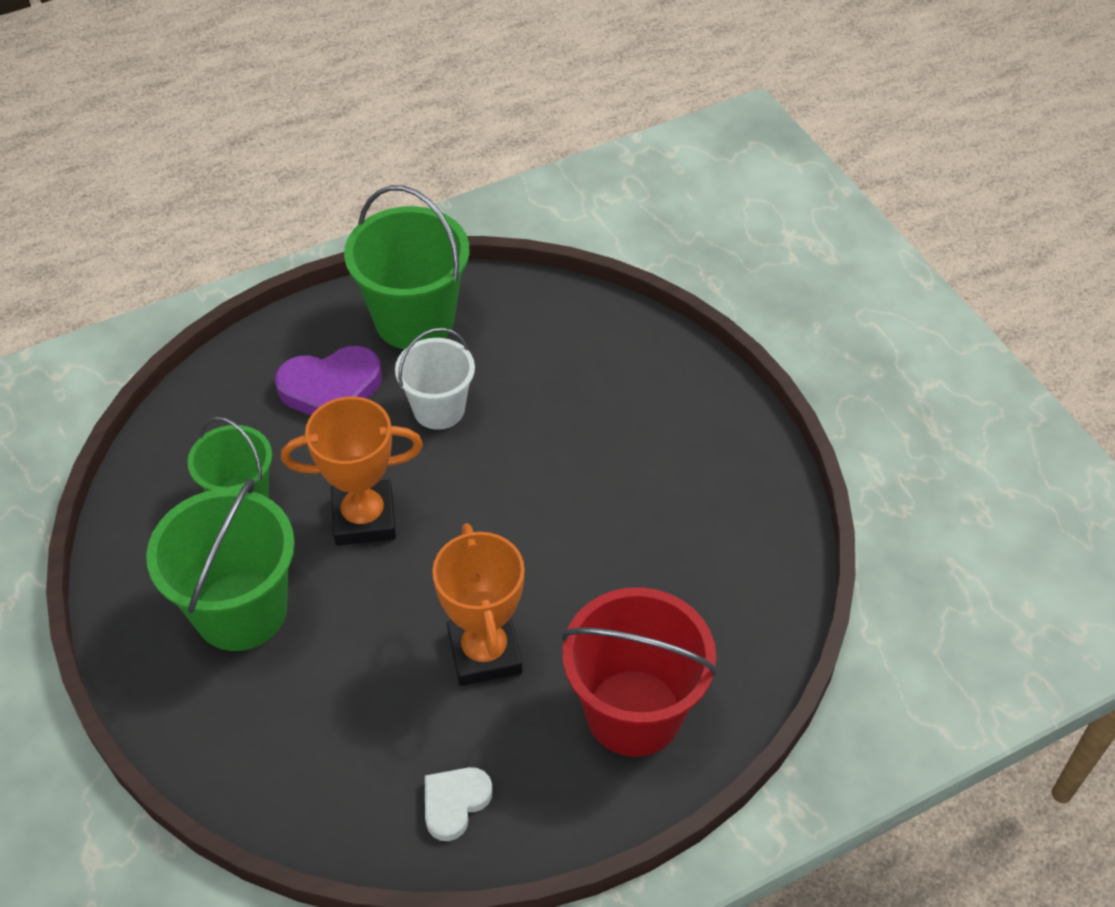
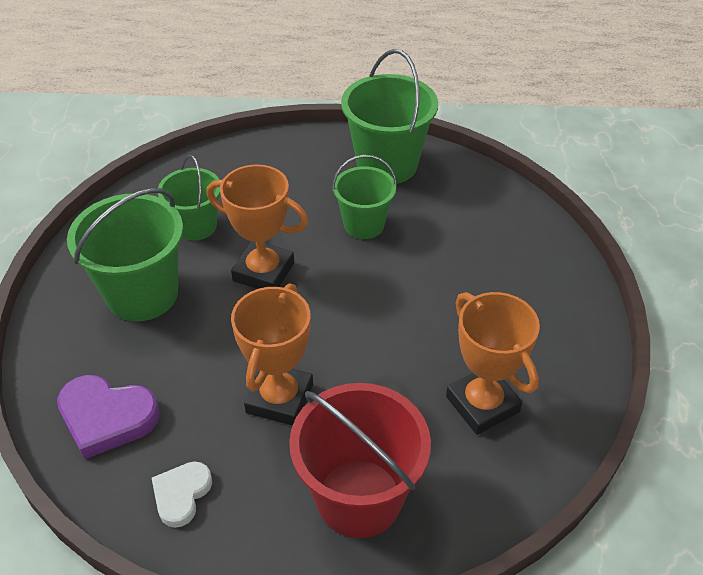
camera: 30 degrees right, 5 degrees down
purple heart [275,346,382,416] -> purple heart moved to [57,375,160,459]
white bucket [395,328,475,430] -> green bucket [332,155,397,239]
white heart [425,767,493,841] -> white heart turned 45 degrees counterclockwise [152,462,212,528]
none -> orange trophy [446,292,540,435]

